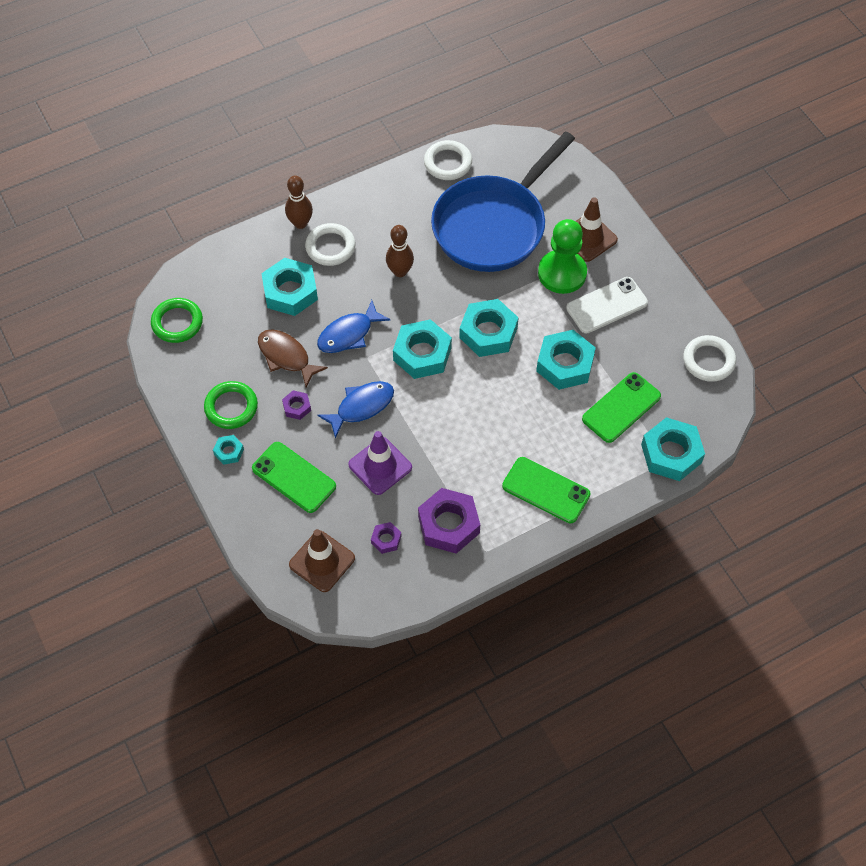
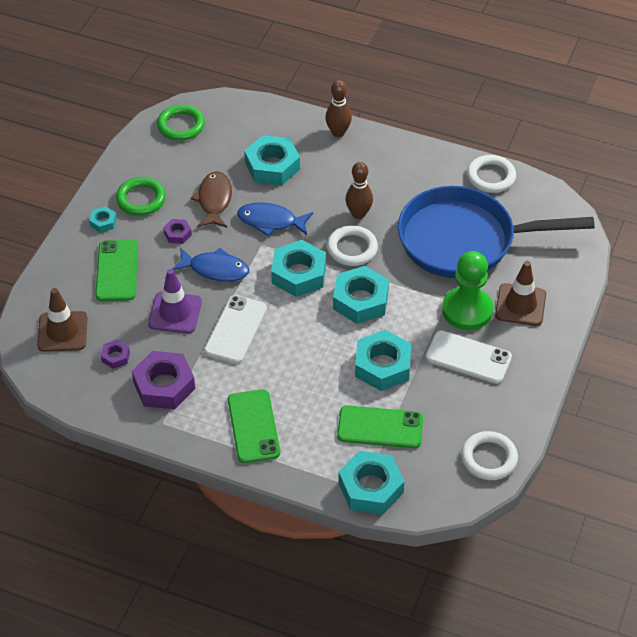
camera: 50 degrees right, 10 degrees down
white ring [305,223,355,266] -> white ring moved to [327,225,378,266]
none -> white phone [204,295,267,364]

